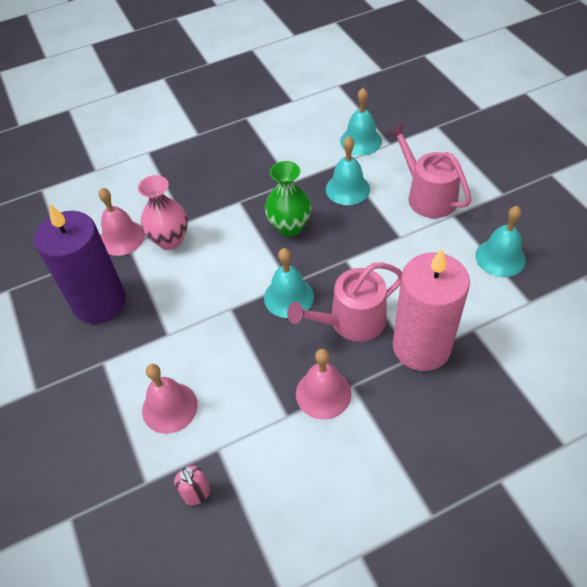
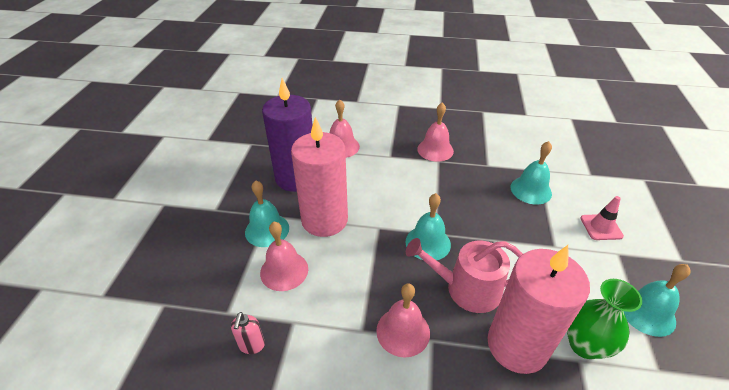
camera: 30 degrees right, 10 degrees down
pink vase [138,175,188,250] -> none
green vase [265,161,311,237] -> green vase moved to [567,279,642,359]
turquoise bell [340,88,382,155] -> turquoise bell moved to [245,181,289,247]
pink watering can [388,123,471,218] -> pink traffic cone [581,196,624,240]
none -> pink candle [291,117,348,237]
none -> pink bell [417,102,454,162]

